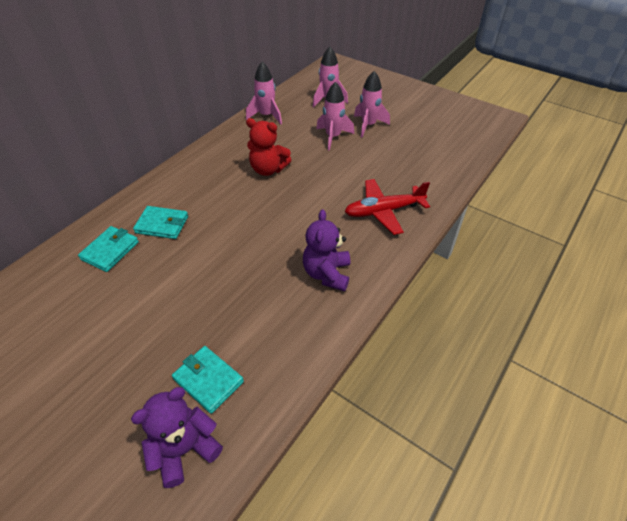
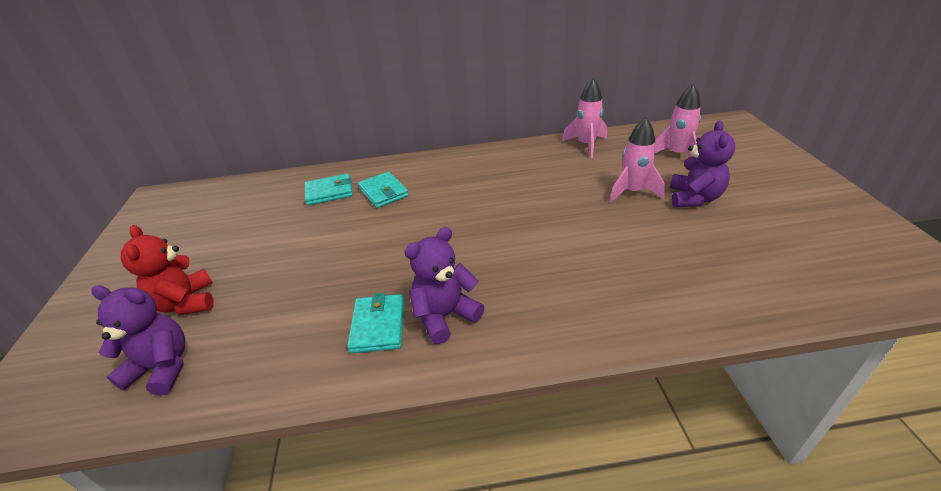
camera: 50 degrees right, 10 degrees down
turquoise wallet [172,346,244,414] -> turquoise wallet moved to [347,293,404,353]
red teddy bear [246,118,291,176] -> red teddy bear moved to [121,225,214,315]
red plane [345,179,430,235] -> none
pink rocket [354,71,390,137] -> purple teddy bear [670,121,735,208]

